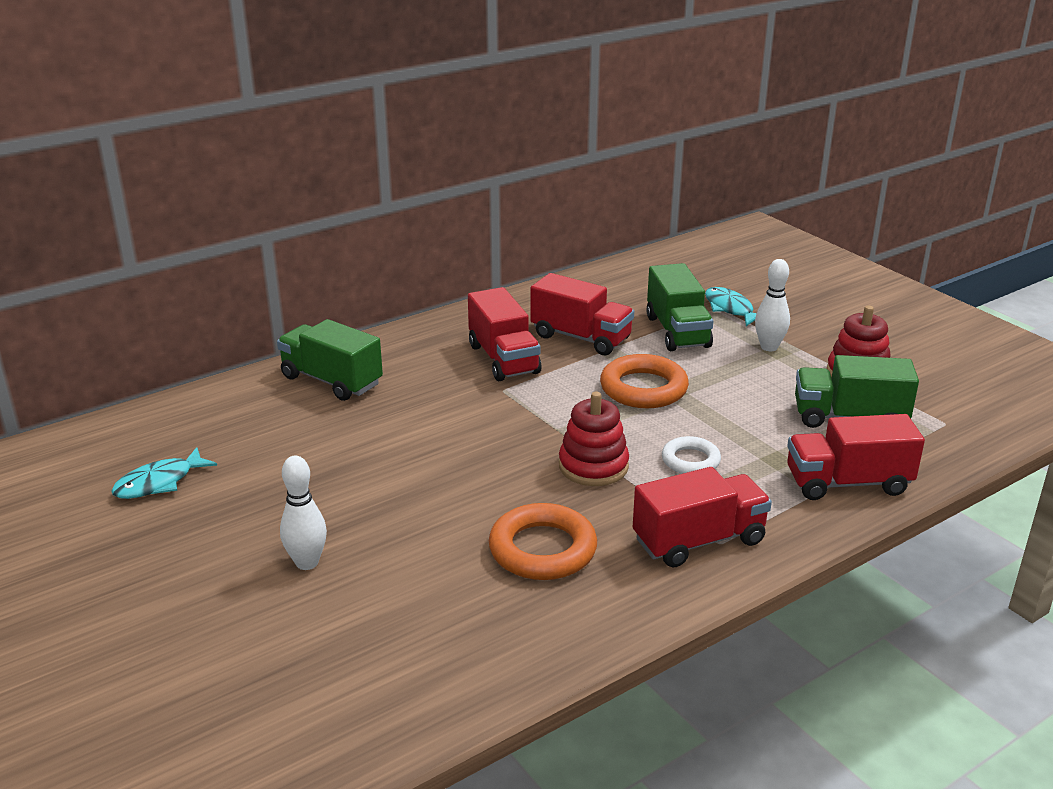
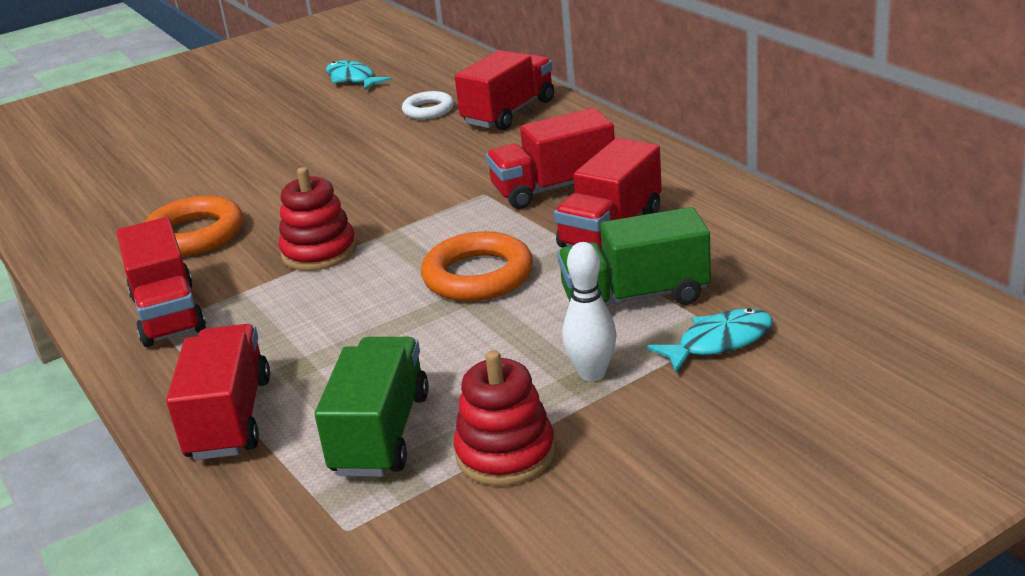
camera: 95 degrees right, 0 degrees up
green truck [277,319,383,401] -> red truck [455,50,554,130]
white bowling pin [280,456,327,570] -> none
white ring [662,436,721,474] -> white ring moved to [402,91,454,119]

